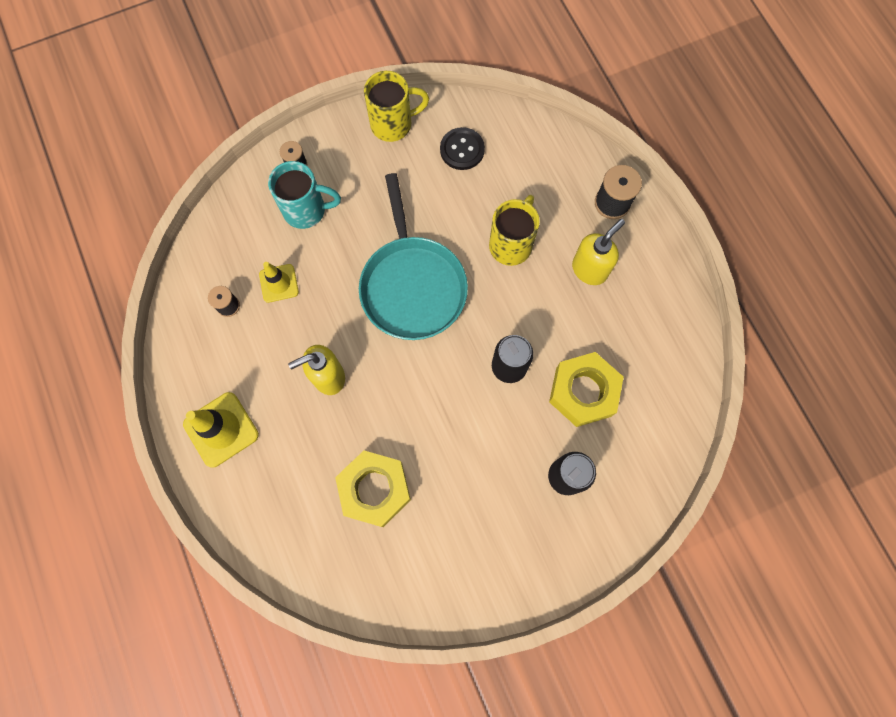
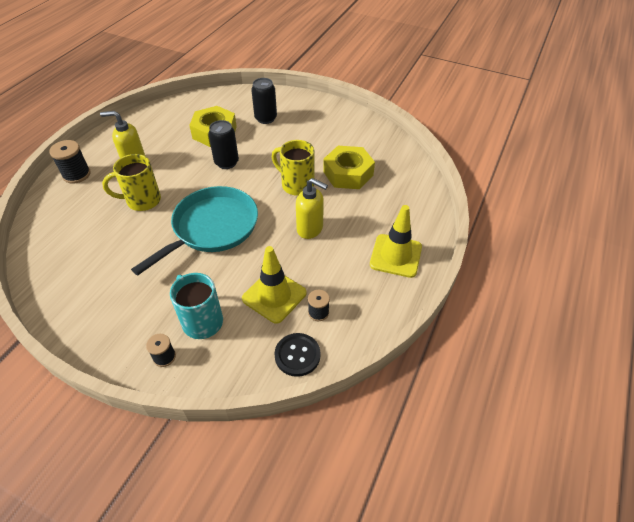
camera: 130 degrees left, 25 degrees down
yellow traffic cone [259,262,299,303] -> yellow traffic cone [242,246,307,324], size x1.58
yellow mug [364,71,429,142] -> yellow mug moved to [272,140,314,196]
black button [440,127,485,170] -> black button moved to [274,333,321,377]

